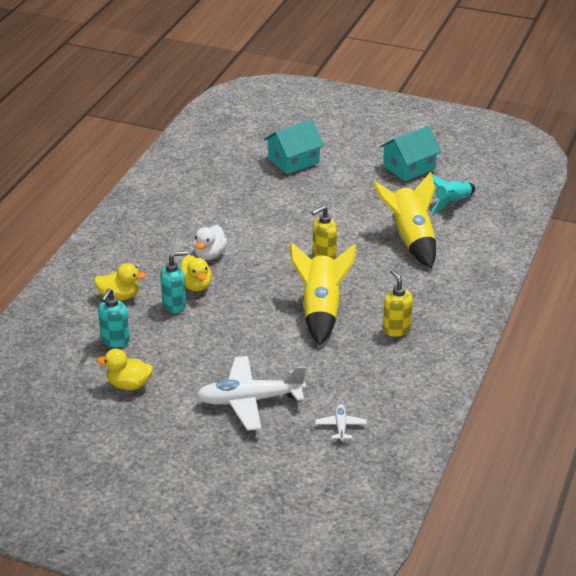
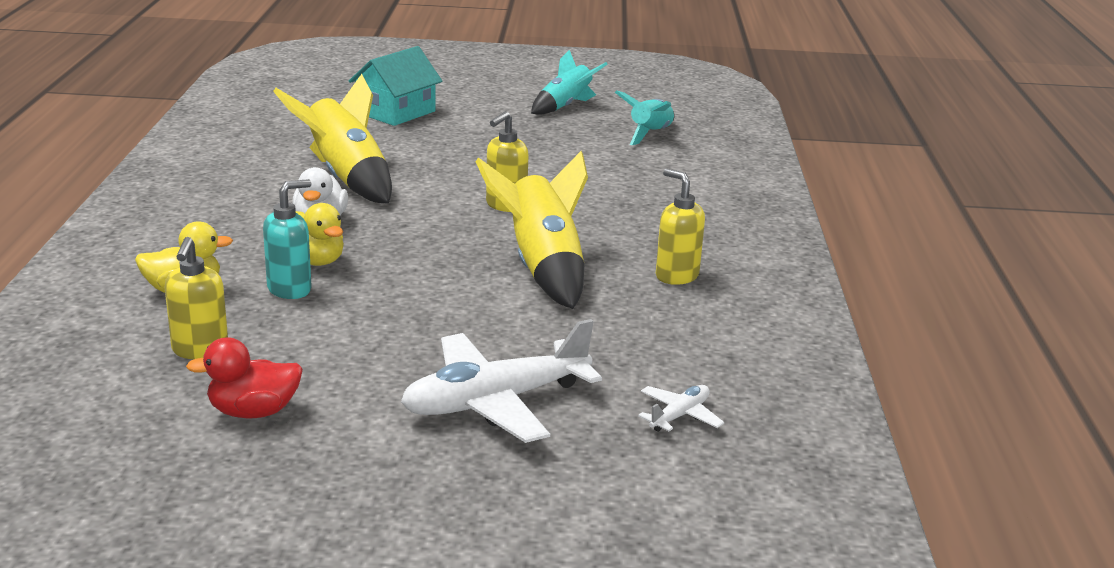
camera: 20 degrees left, 10 degrees down
yellow duck [96,349,153,390] -> red duck [186,337,303,418]
turquoise soap dispenser [98,289,130,347] -> yellow soap dispenser [165,237,228,359]
white plane [315,405,367,441] -> white plane turned 60 degrees clockwise [638,385,724,432]
yellow rocket [373,172,436,268] -> yellow rocket moved to [273,74,392,204]
turquoise house [379,126,442,181] -> turquoise rocket [531,50,607,115]

